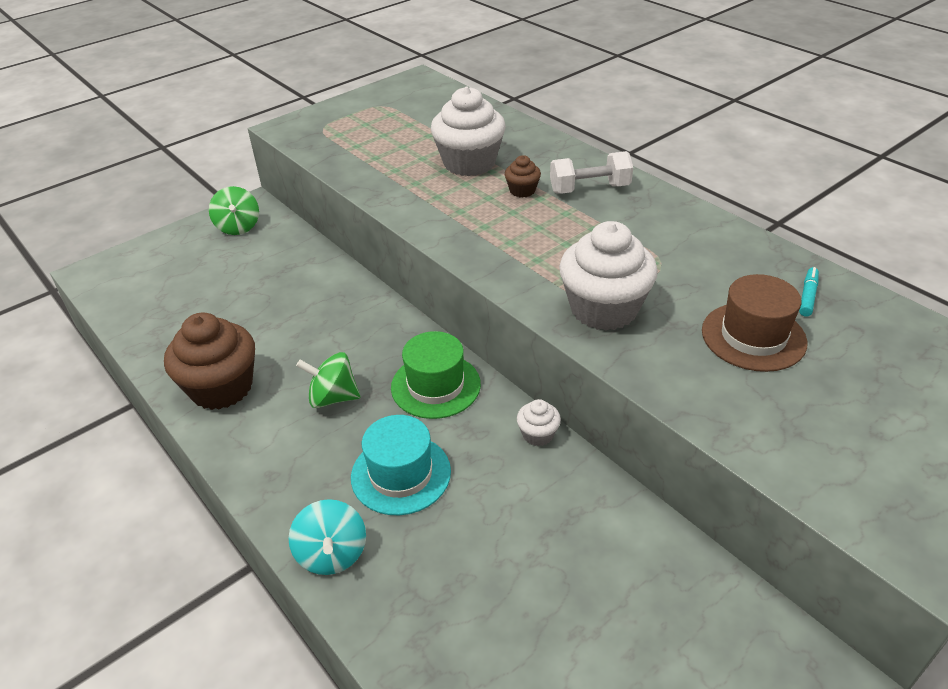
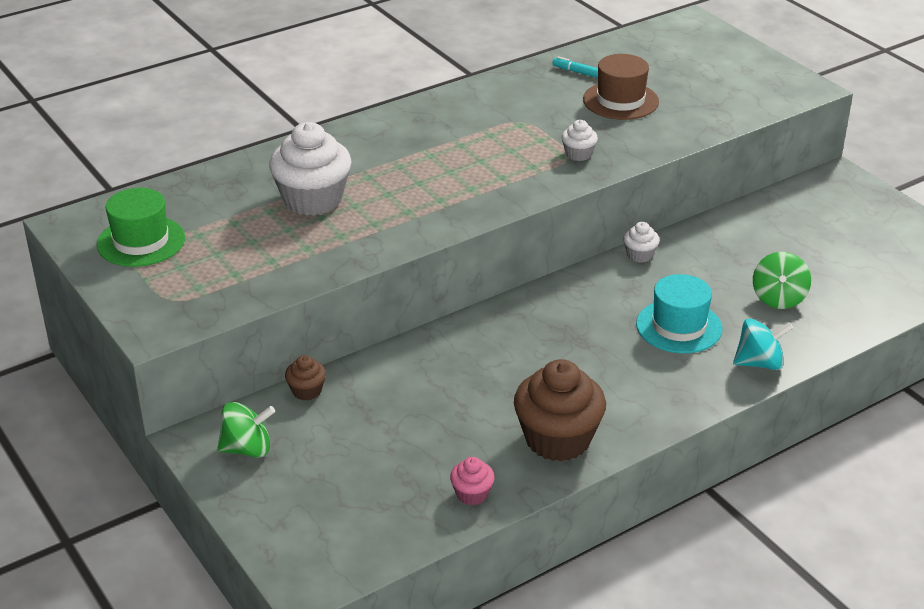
camera: 85 degrees left, 5 degrees down
green spinning top [296,352,360,408] -> green spinning top moved to [753,252,811,309]
green hat [391,331,481,419] -> green hat moved to [97,188,185,267]
brown cupcake [505,155,541,197] -> brown cupcake moved to [285,355,326,401]
white dumbbell [550,151,633,194] -> none
white cupcake [559,221,658,331] -> white cupcake [561,120,598,161], size x0.47
none -> pink cupcake [450,457,495,505]

